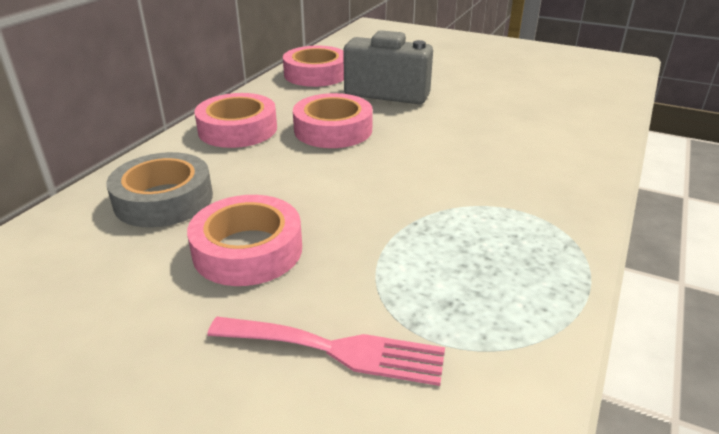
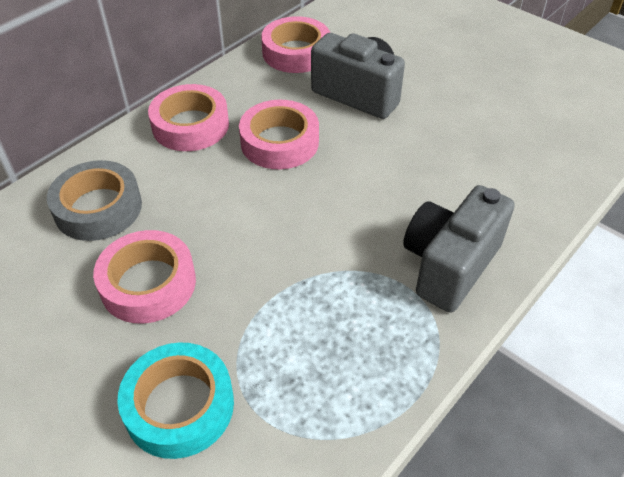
camera: 15 degrees right, 15 degrees up
pink fork [207,317,445,386] -> turquoise tape [117,342,234,459]
none -> grey camera [403,185,515,313]

